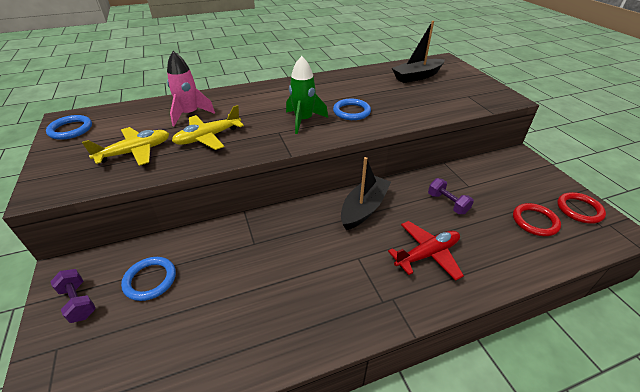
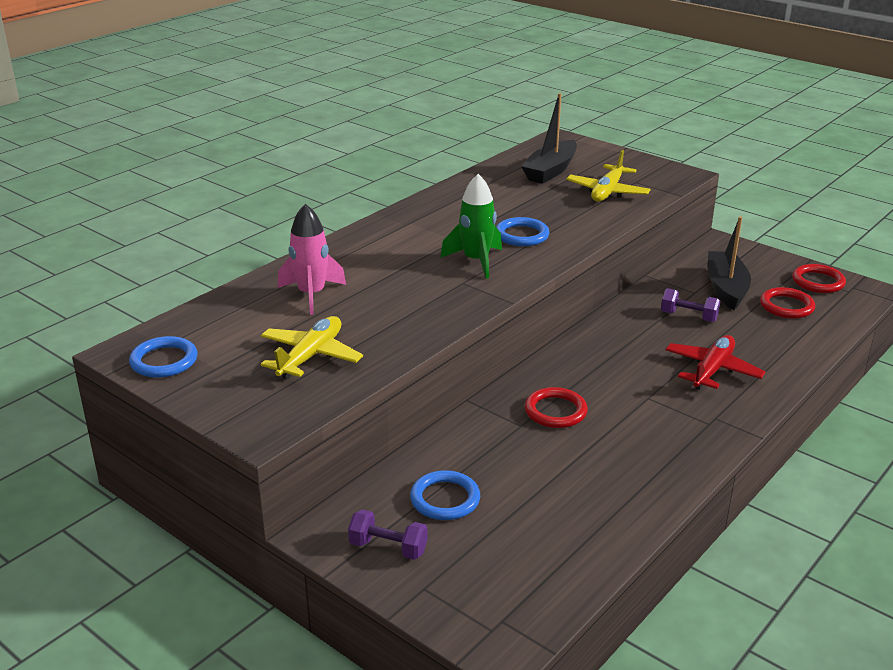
camera: 30 degrees left, 10 degrees down
yellow plane [172,105,244,150] -> yellow plane moved to [566,150,651,202]
black boat [341,157,391,230] -> black boat moved to [708,216,751,310]
none -> red ring [525,387,588,428]

